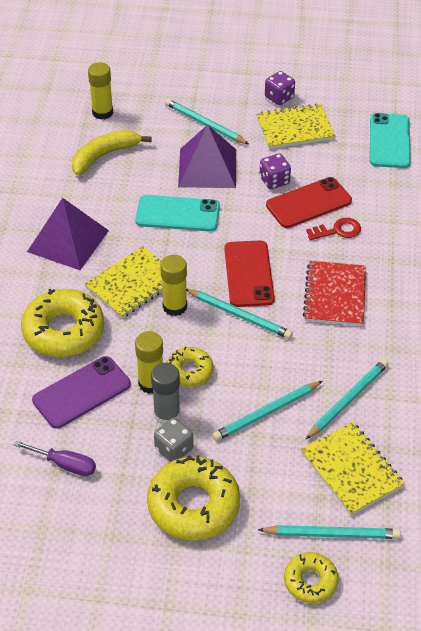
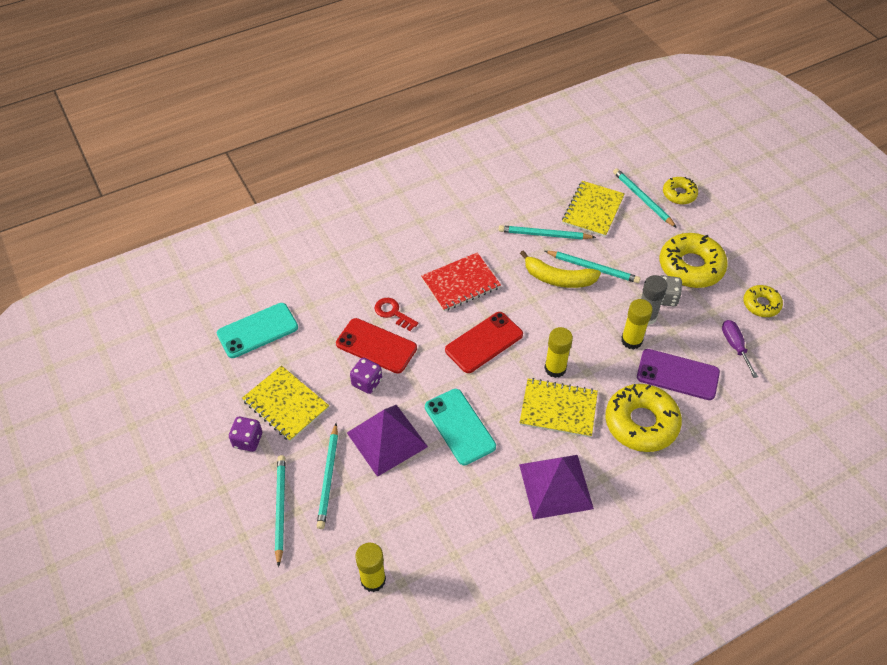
camera: 125 degrees left, 5 degrees up
yellow banana [72,130,152,175] -> yellow banana moved to [520,250,601,288]
yellow donut [167,347,213,387] -> yellow donut moved to [743,285,783,317]
turquoise pencil [186,289,293,339] -> turquoise pencil moved to [275,455,286,567]

